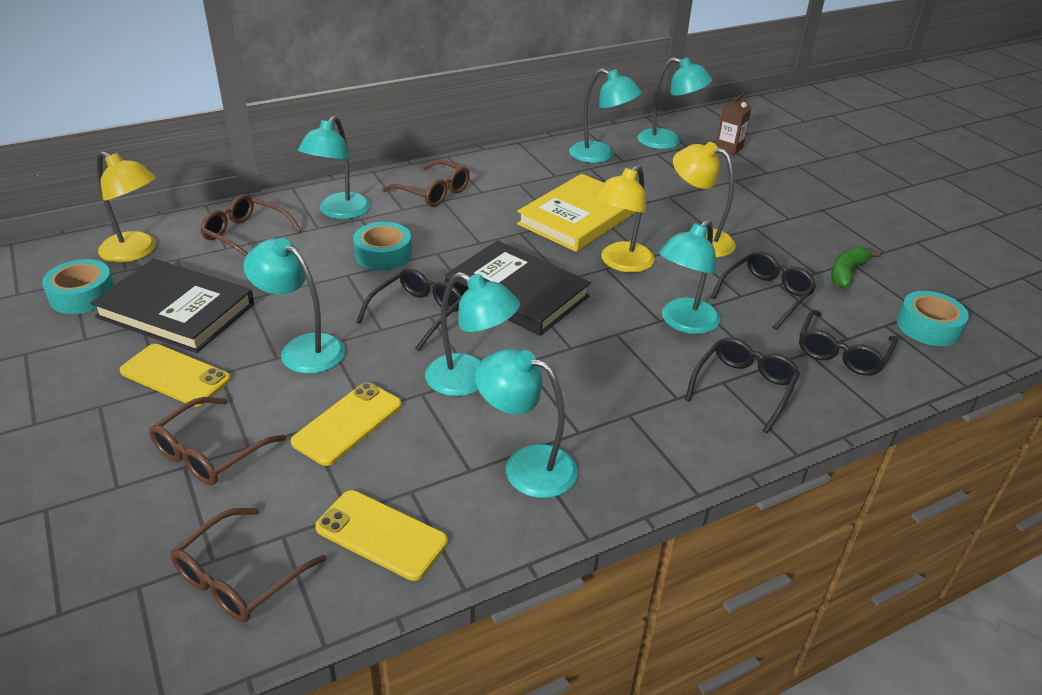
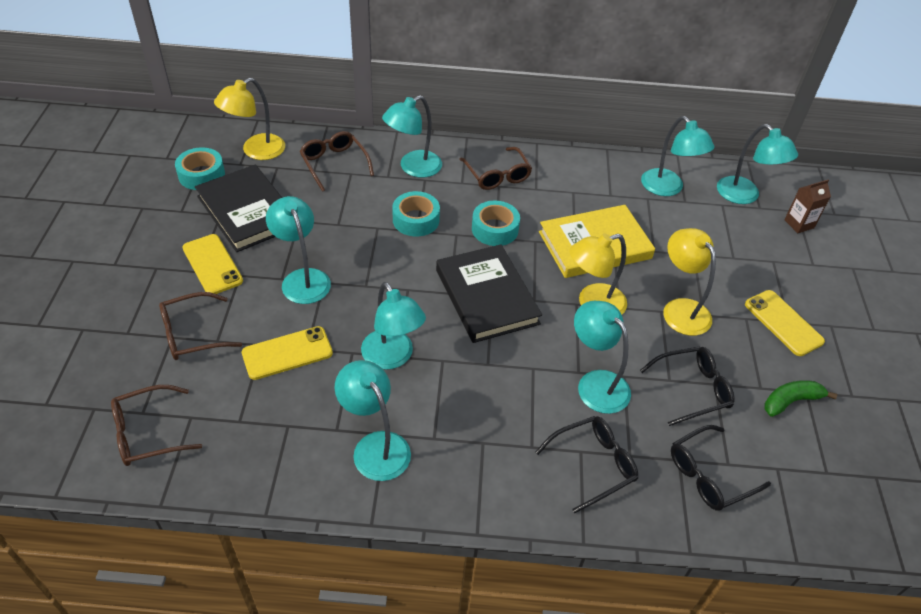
camera: 30 degrees right, 10 degrees up
yellow lamp [97,151,156,263] -> yellow lamp turned 75 degrees clockwise [214,78,285,160]
yellow phone [315,490,448,581] -> yellow phone moved to [745,290,825,356]
black glasses [356,268,462,351] -> none
turquoise lamp [659,219,720,334] -> turquoise lamp turned 75 degrees clockwise [574,301,631,414]
turquoise tape [897,291,969,346] -> turquoise tape moved to [472,201,520,246]

